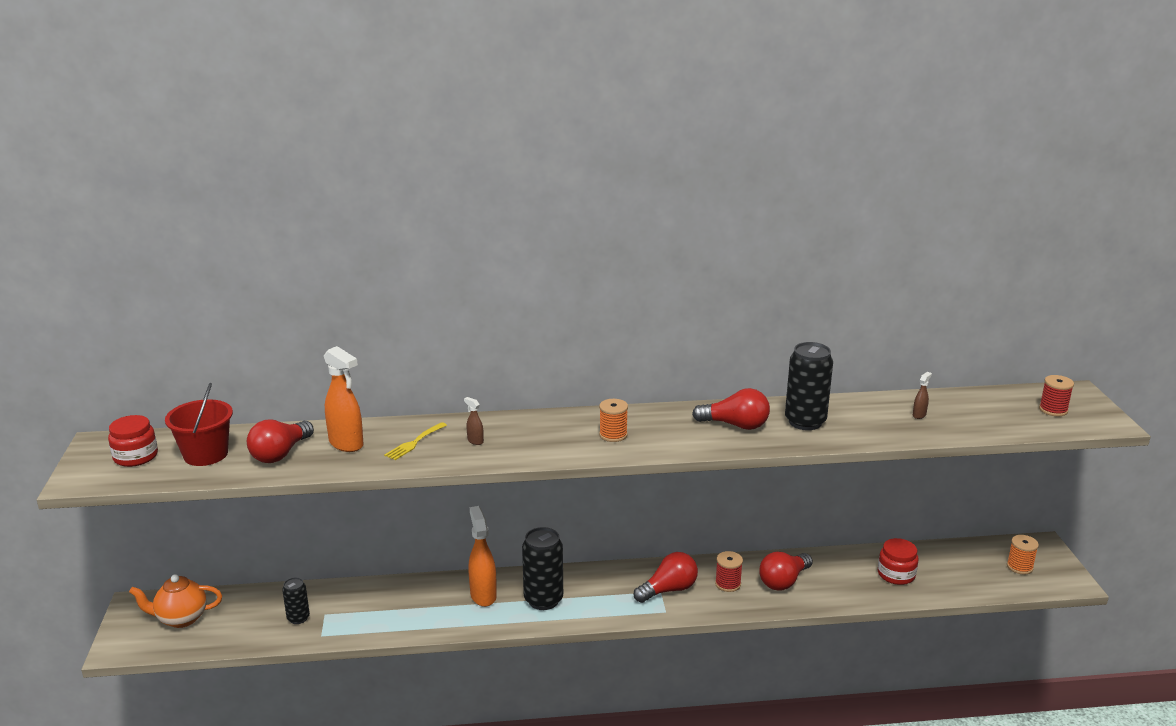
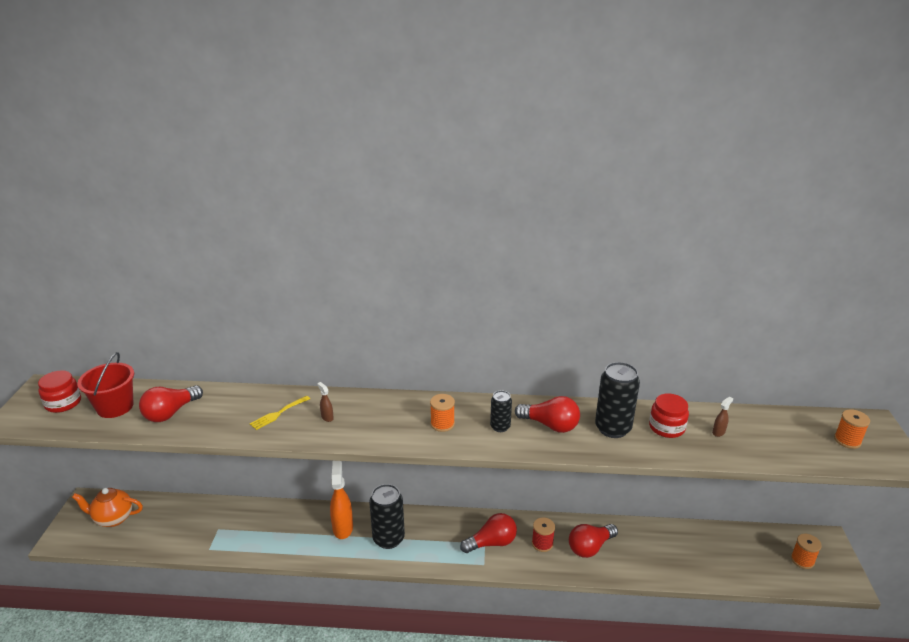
camera: 10 degrees right, 5 degrees up
black can [282,577,310,624] -> black can moved to [490,390,512,432]
orange spray bottle [324,346,364,452] -> none
red jar [878,538,918,585] -> red jar moved to [649,393,689,438]
red spool [1039,375,1074,416] -> orange spool [834,409,870,449]

